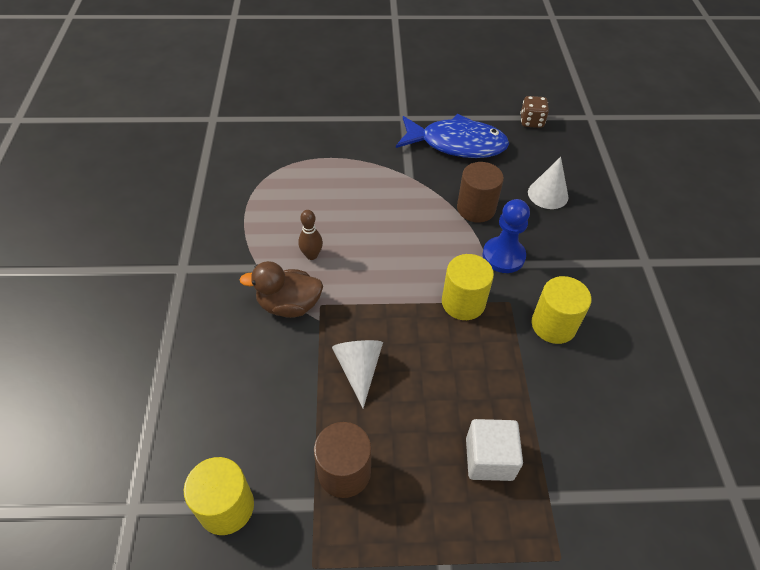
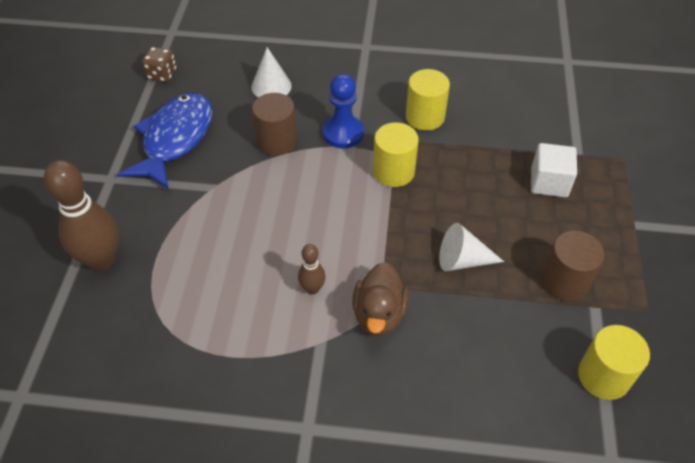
camera: 80 degrees left, 0 degrees up
none -> brown bowling pin [44,160,119,271]

